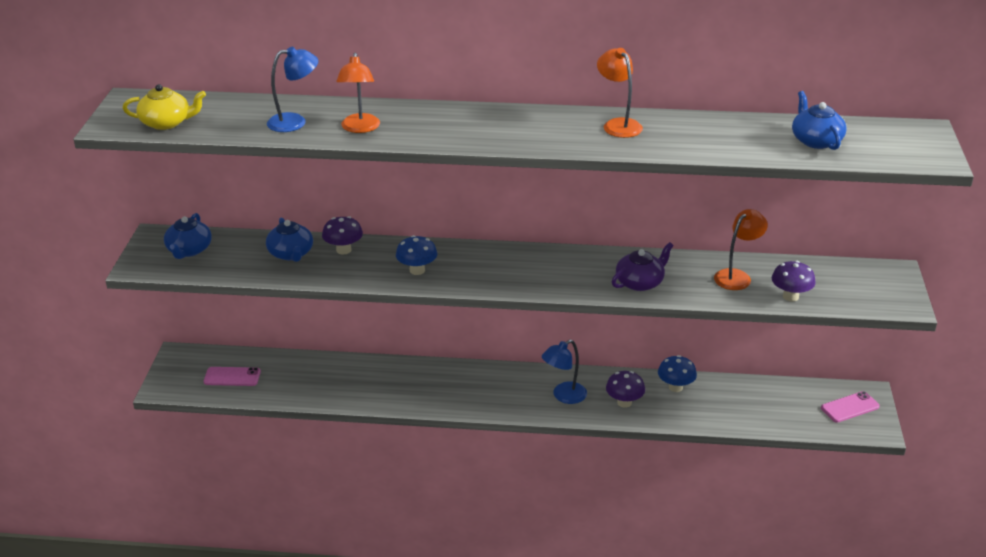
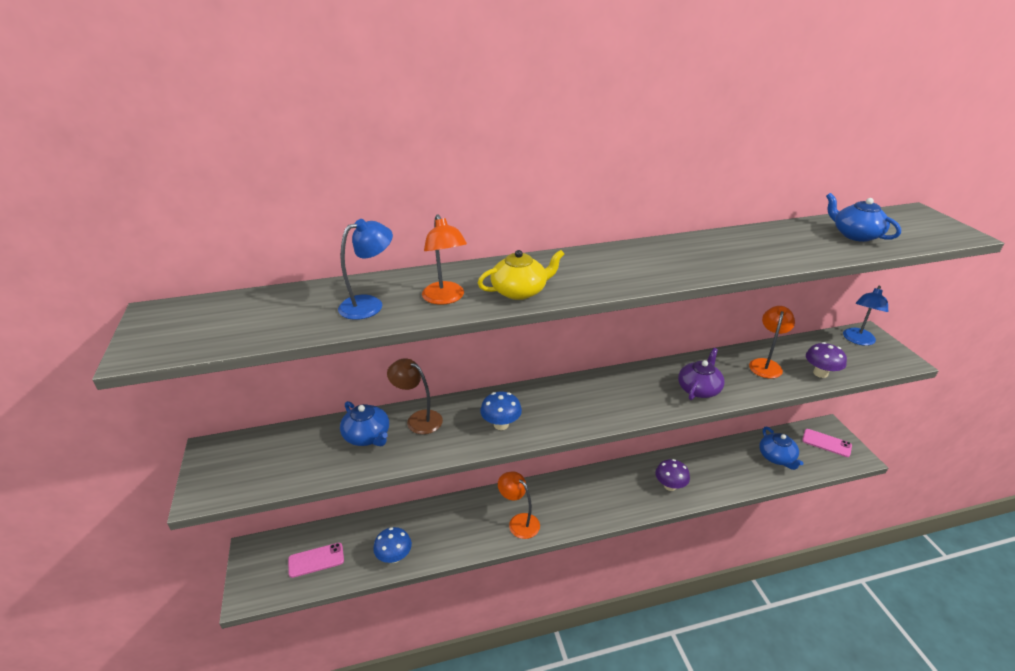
camera: 20 degrees left, 0 degrees up
yellow teapot [123,84,206,130] -> yellow teapot moved to [478,250,564,300]
blue teapot [164,213,212,259] -> blue teapot moved to [759,427,804,470]
purple mushroom [322,216,363,255] -> brown lamp [387,358,443,434]
blue lamp [542,340,587,404] -> blue lamp moved to [843,286,888,346]
orange lamp [597,48,643,138] -> orange lamp moved to [498,471,540,539]
blue mushroom [658,355,697,392] -> blue mushroom moved to [373,527,412,563]
pink phone [821,391,880,423] -> pink phone turned 75 degrees clockwise [802,429,852,457]

